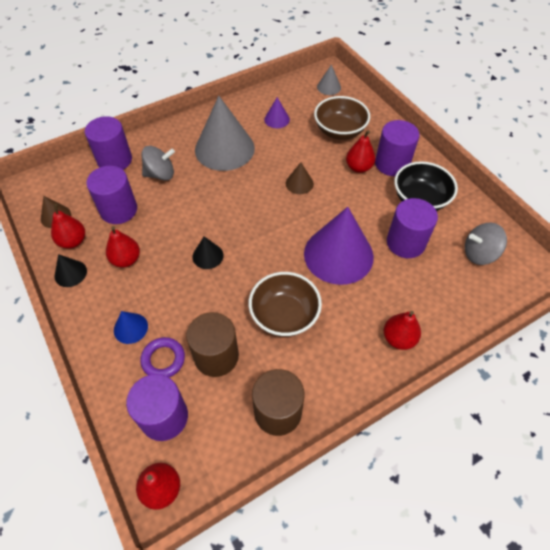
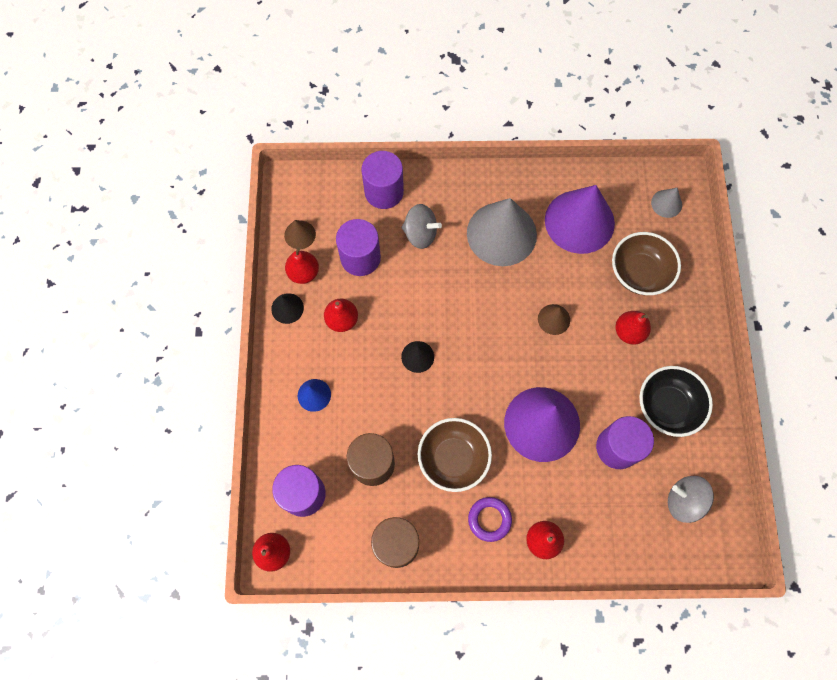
camera: 30 degrees right, 15 degrees up
purple ring [140,337,185,377] -> purple ring moved to [468,497,512,542]
purple cone [264,97,290,128] -> purple cone [545,185,615,254], size x2.24
purple cylinder [375,120,420,176] -> none

